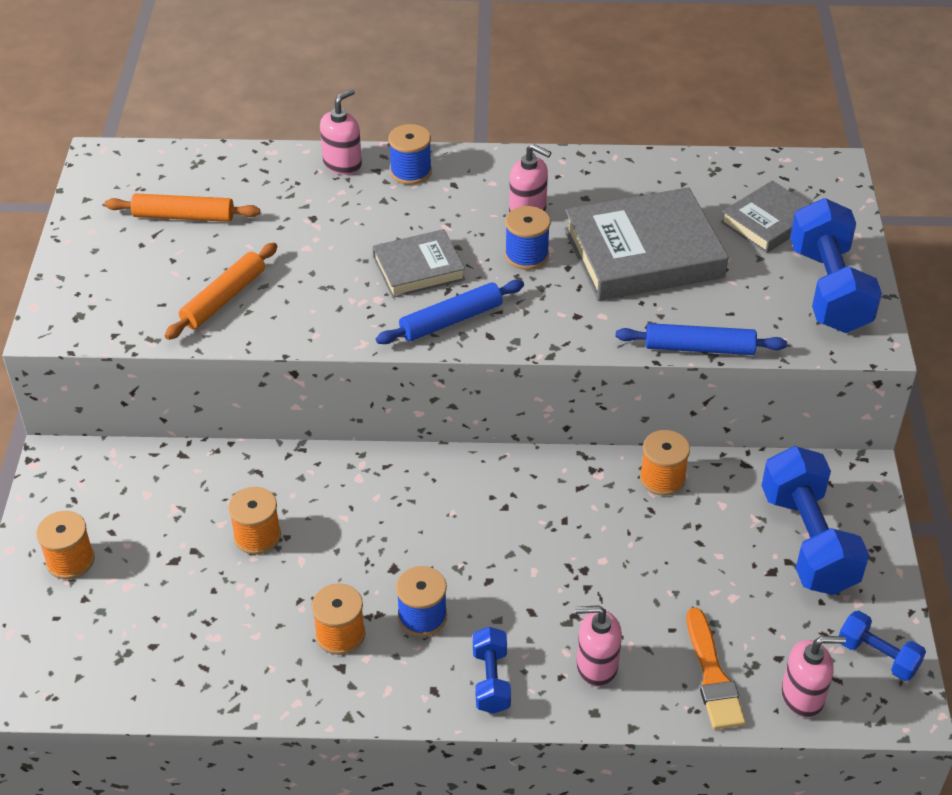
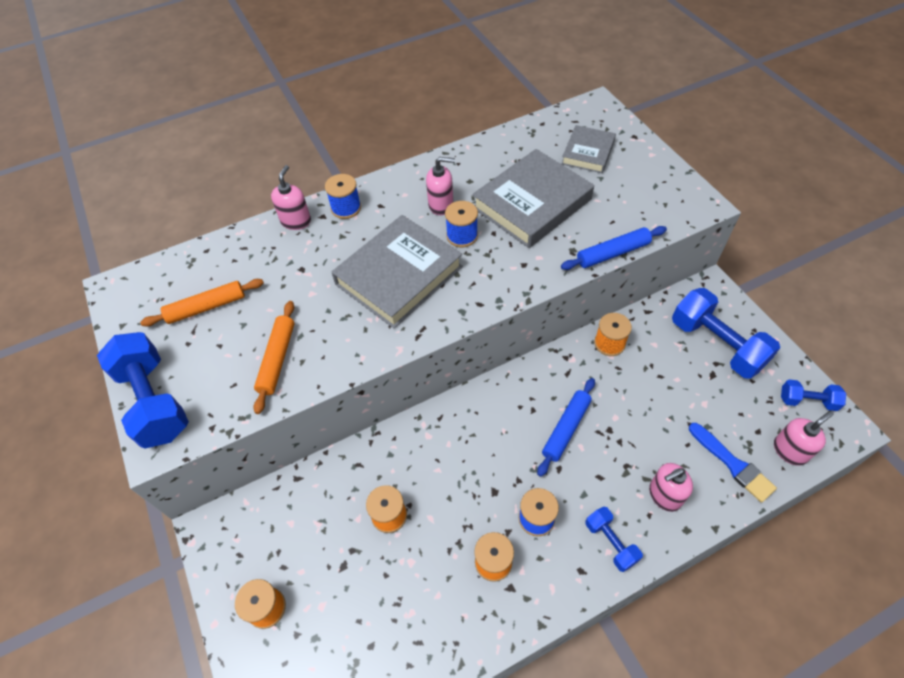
camera: 25 degrees left, 10 degrees up
grey book [372,229,465,298] -> grey book [332,215,463,328], size x1.76
blue rolling pin [376,280,524,344] -> blue rolling pin moved to [537,378,595,477]
orange brush [687,608,746,730] -> blue brush [689,423,777,503]
blue dumbbell [790,198,882,333] -> blue dumbbell moved to [97,332,189,449]

